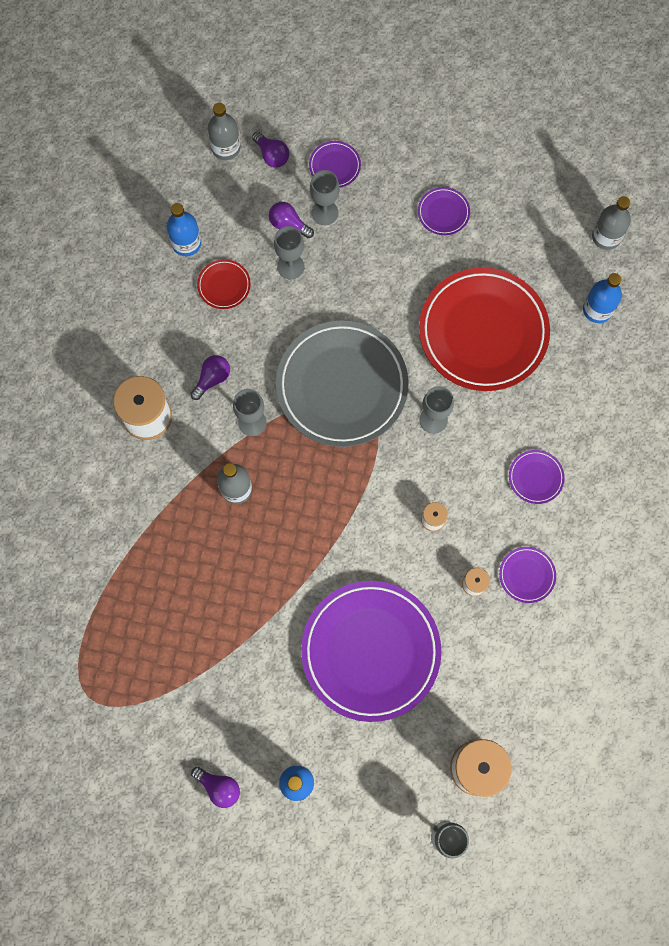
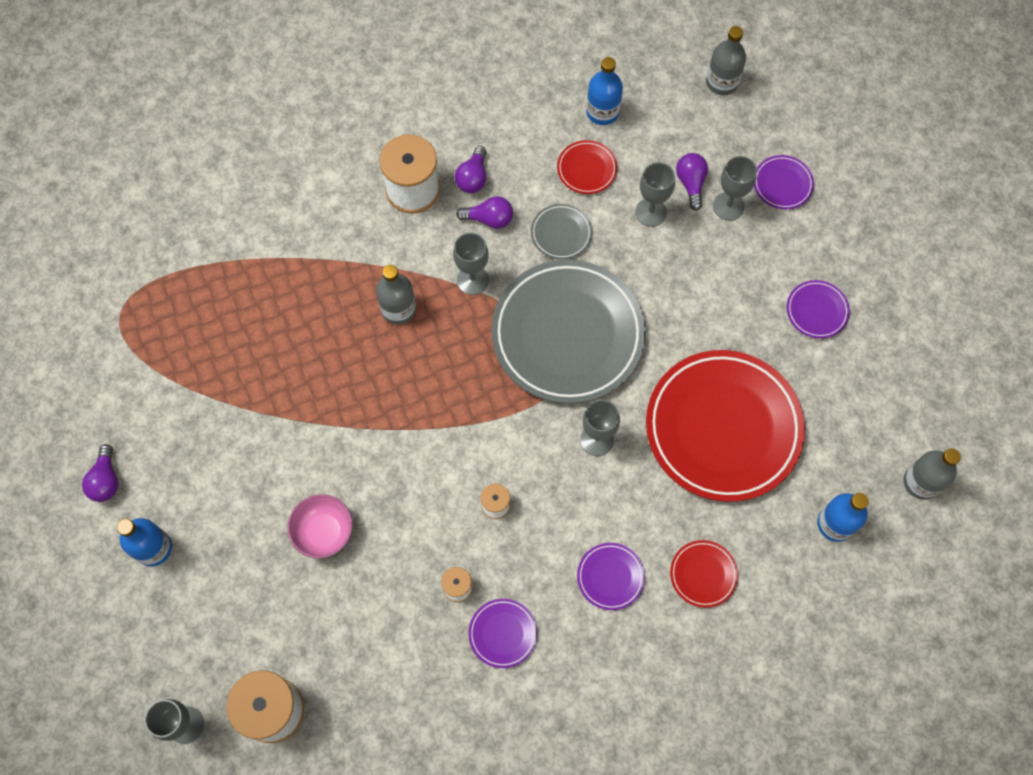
camera: 55 degrees right, 5 degrees down
purple light bulb [252,132,289,168] -> purple light bulb moved to [455,146,487,193]
purple plate [301,581,441,722] -> pink bowl [287,494,353,559]
none -> grey plate [531,204,592,260]
none -> red plate [670,540,738,608]

